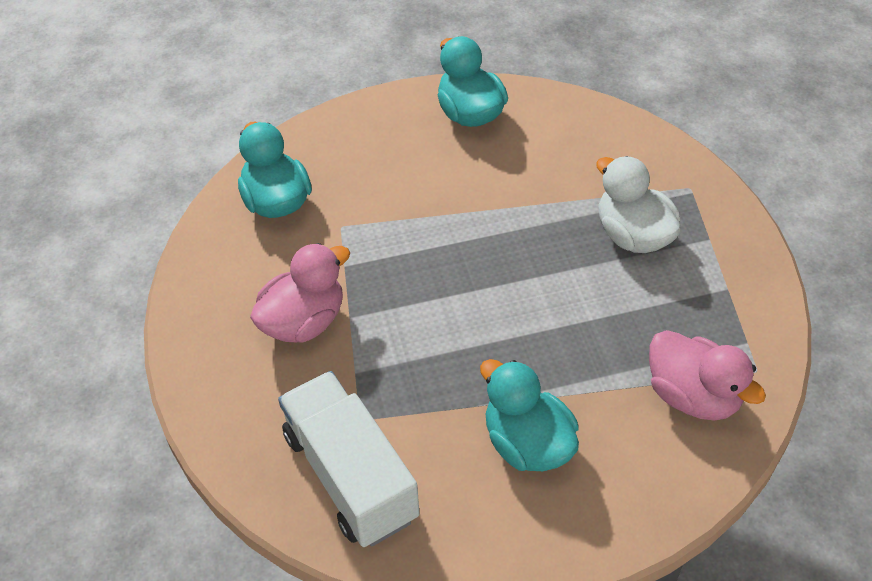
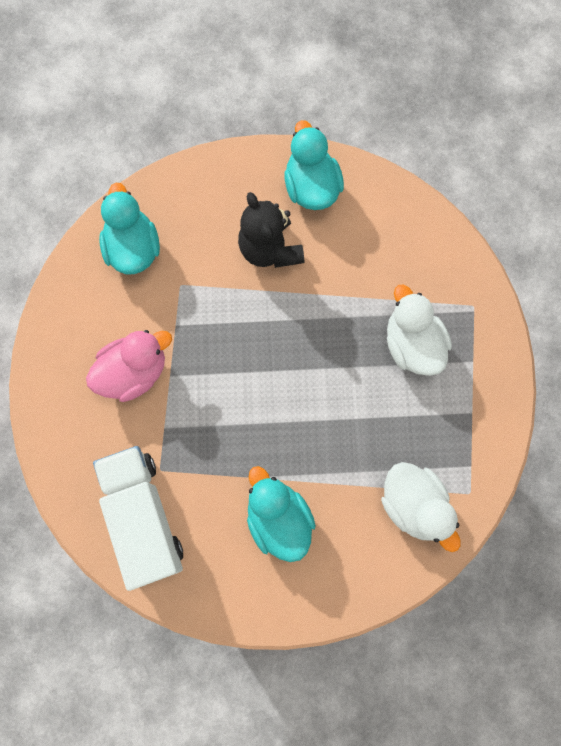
camera: 10 degrees right, 25 degrees up
pink duck [649,330,766,421] -> white duck [381,462,461,552]
none -> black teddy bear [238,192,304,268]

